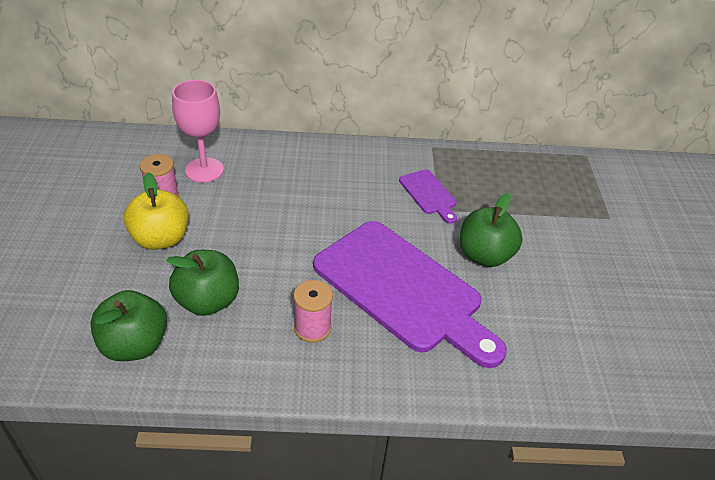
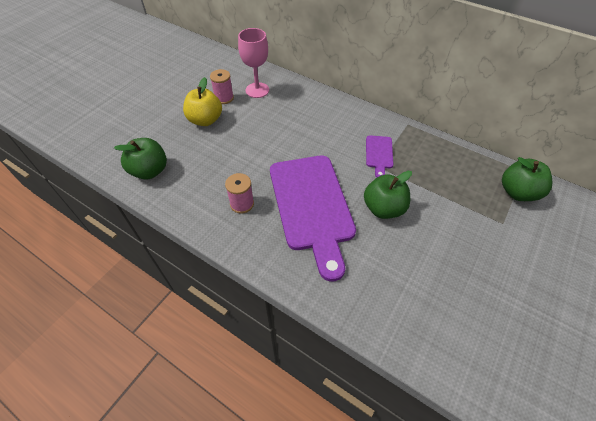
camera: 35 degrees right, 10 degrees up
green apple [166,250,239,316] -> green apple moved to [502,157,552,201]

